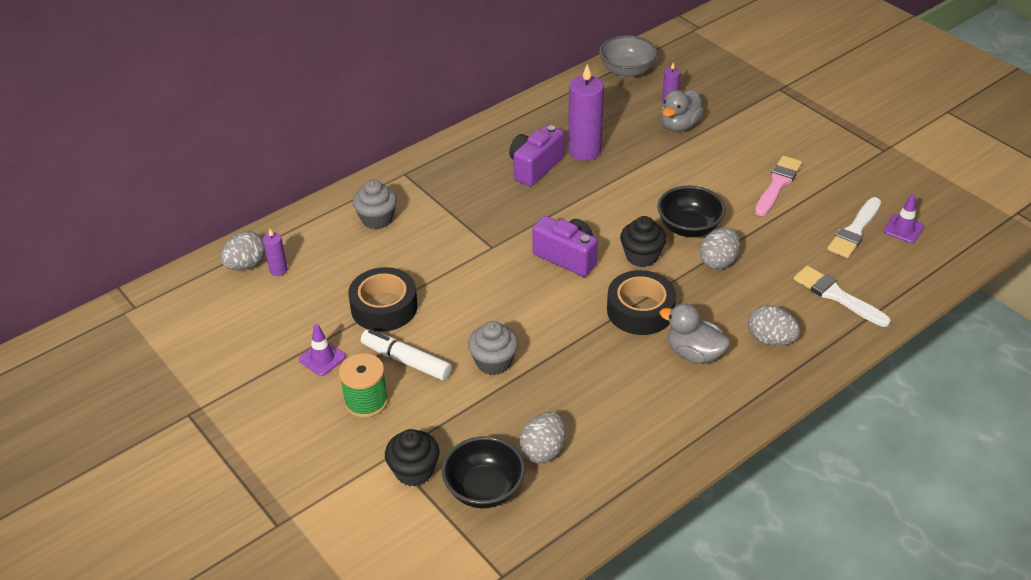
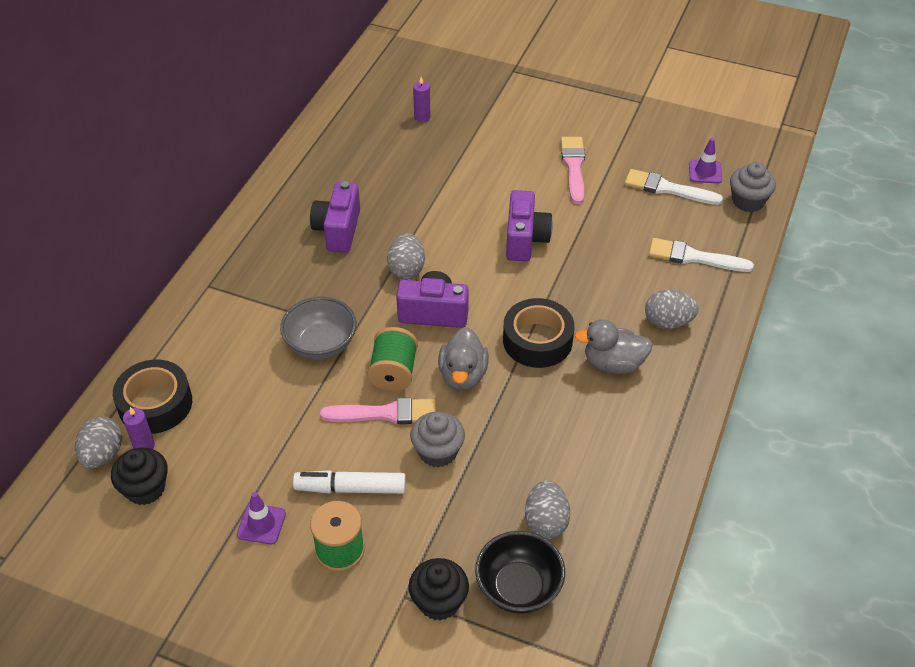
camera: 30 degrees left, 5 degrees up
black tape [348,267,418,332] -> black tape moved to [113,360,192,434]
grey cupcake [353,180,397,229] -> grey cupcake moved to [730,162,776,212]
purple candle [568,64,604,161] -> none
grey bowl [599,35,658,78] -> grey bowl moved to [280,297,357,360]
black cupcake [620,216,667,267] -> black cupcake moved to [111,448,168,505]
black bowl [657,186,726,237] -> purple camera [506,190,553,261]
grey duck [661,89,704,132] -> grey duck moved to [438,327,489,391]
grey egg [700,227,740,269] -> grey egg moved to [387,234,425,280]
white brush [827,197,881,258] -> white brush turned 105 degrees clockwise [625,169,723,205]
none -> pink brush [320,398,436,424]
none -> green spool [367,327,418,391]

